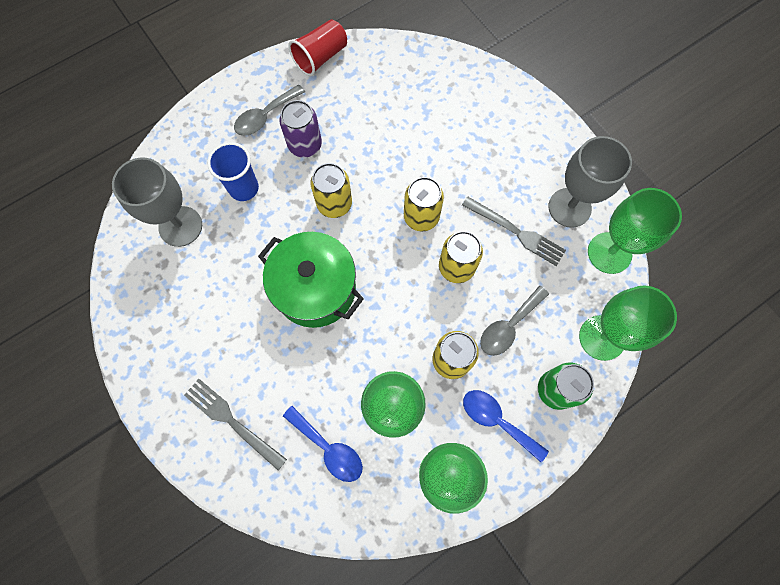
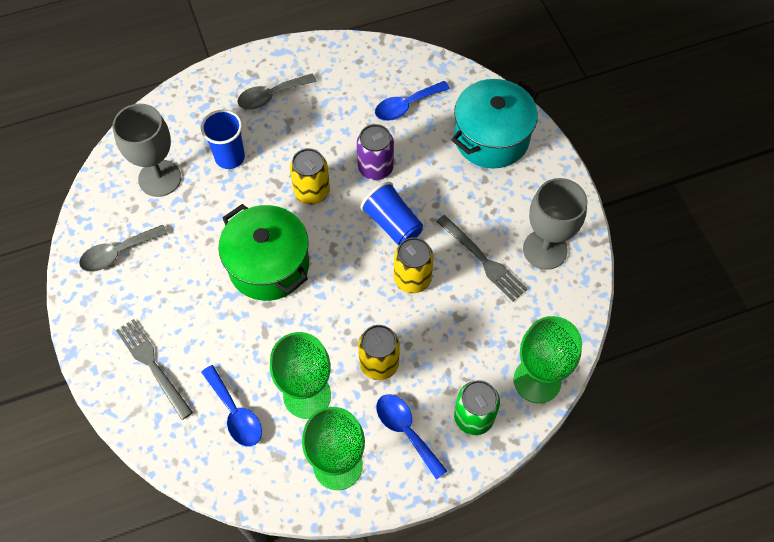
camera: 15 degrees right, 10 degrees down
purple can [279,100,322,157] -> purple can moved to [357,124,394,180]
red cup [288,19,347,76] -> none
yellow can [404,177,444,231] -> blue cup [361,182,423,246]
grey spoon [480,286,549,356] -> grey spoon moved to [79,225,168,272]
green goblet [588,188,682,274] -> none
none -> blue spoon [375,81,450,121]
none -> turquoise pot [452,79,538,168]

